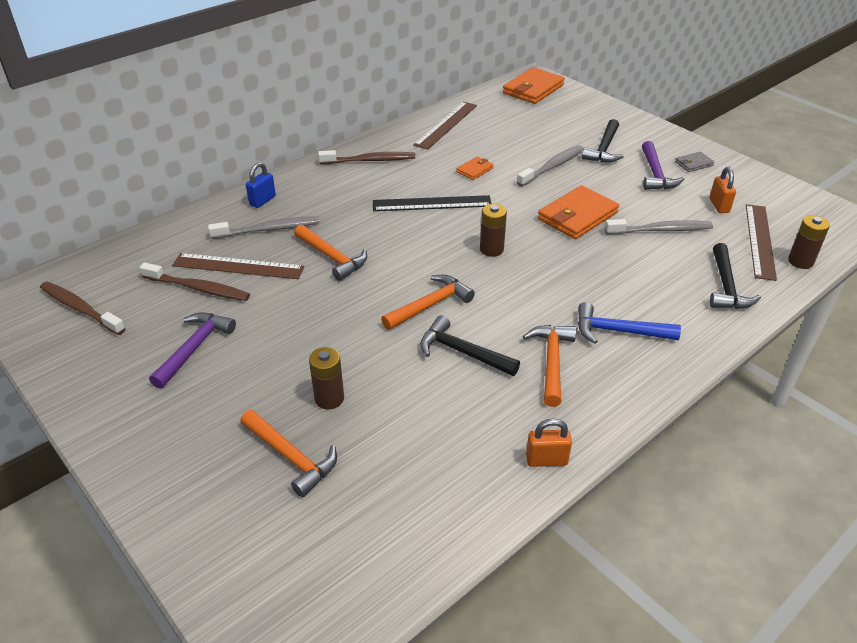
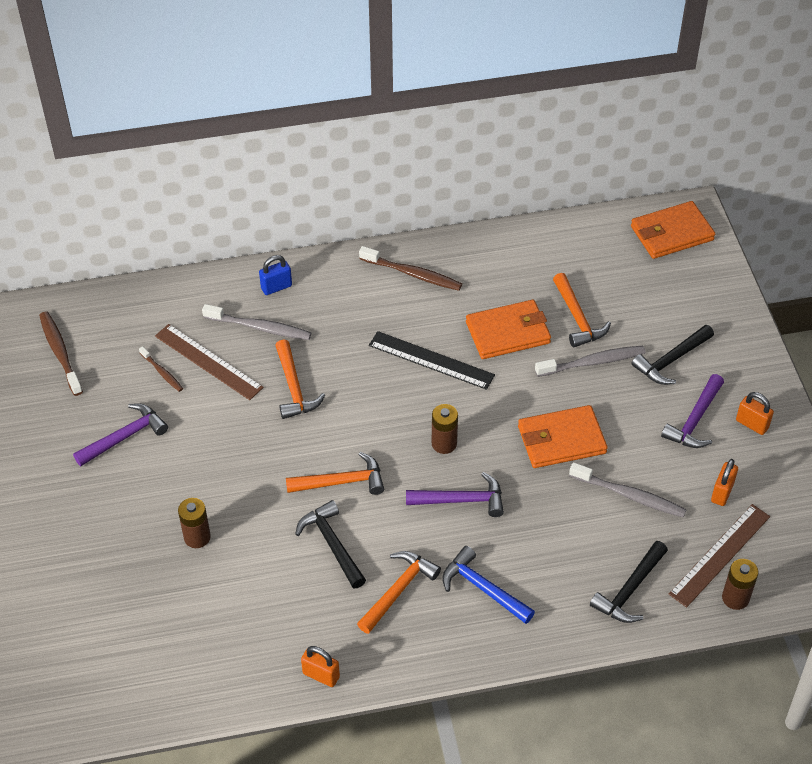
camera: 30 degrees right, 10 degrees up
brown toothbrush [139,262,250,301] -> brown toothbrush [139,346,183,392], size x0.58
orange hammer [240,410,337,497] -> orange hammer moved to [553,273,611,347]
brown ruler [414,102,477,150] -> none
orange wallet [456,157,494,180] -> orange wallet [466,300,551,359], size x2.01
grey wallet [675,152,714,172] -> orange padlock [736,392,774,435]
none -> purple hammer [406,472,504,517]

